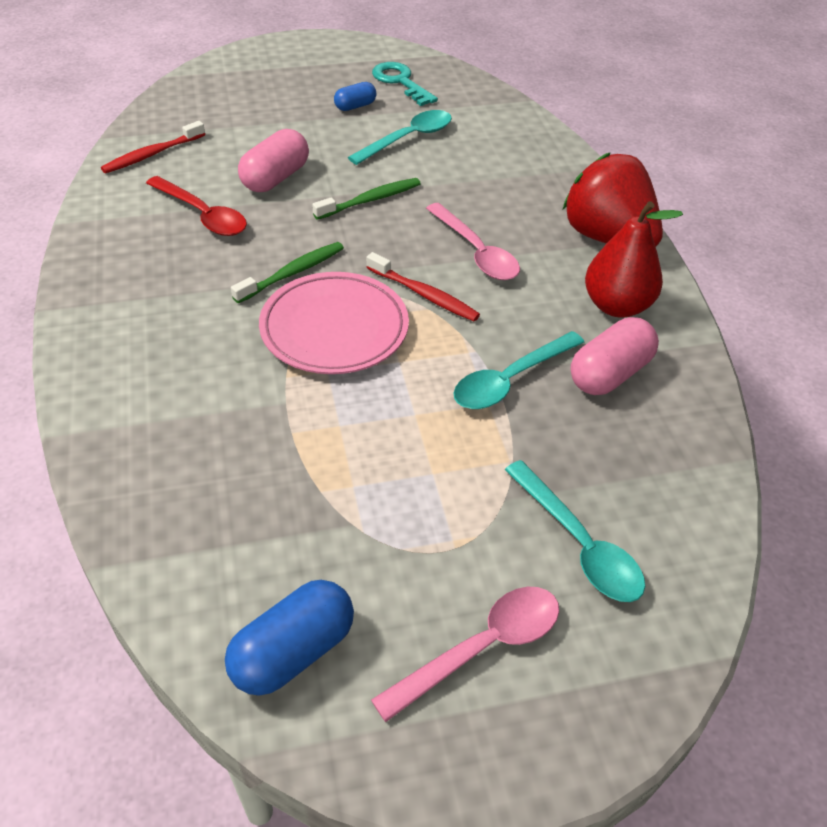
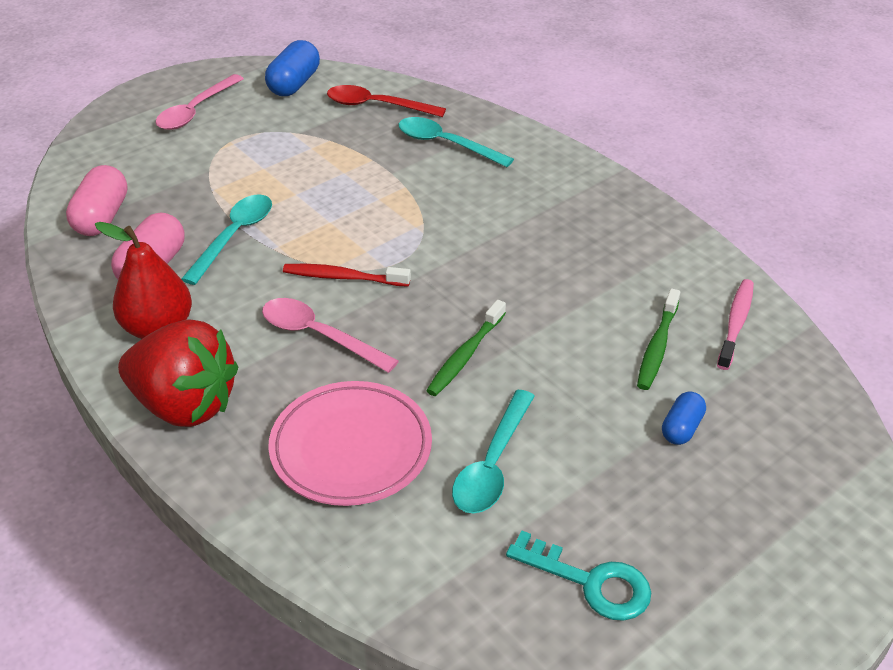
camera: 155 degrees right, 5 degrees down
red toothbrush [101,121,205,173] -> pink toothbrush [717,279,754,370]
red spoon [146,176,247,236] -> red spoon moved to [327,85,446,117]
green toothbrush [231,242,344,303] -> green toothbrush moved to [637,289,680,390]
pink capsule [238,129,309,192] -> pink capsule moved to [66,165,128,236]
pink plate [259,272,409,374] -> pink plate moved to [268,381,432,506]
blue capsule [334,82,376,111] -> blue capsule moved to [662,392,706,445]
turquoise spoon [505,460,645,602] -> turquoise spoon moved to [399,117,514,167]

